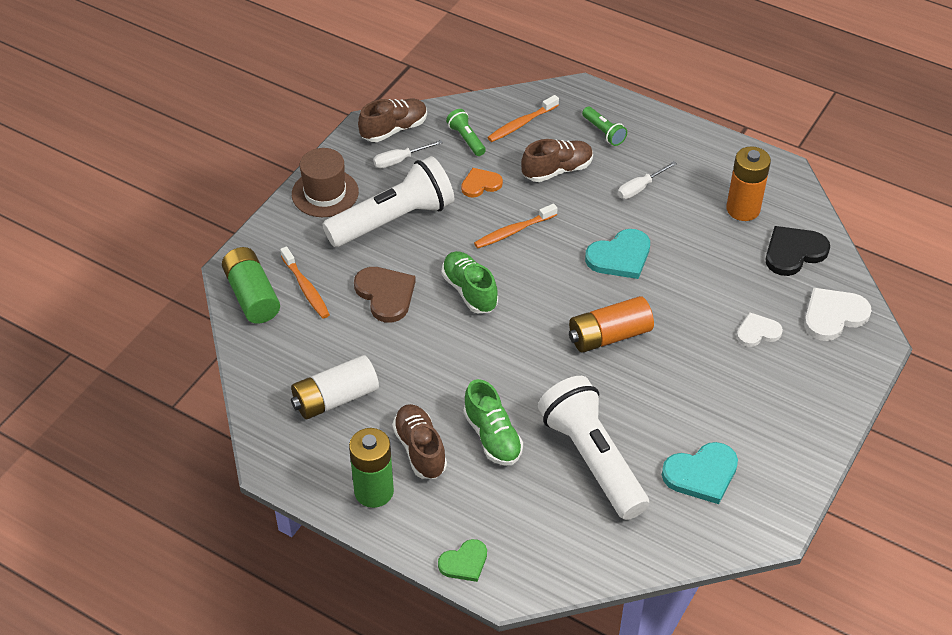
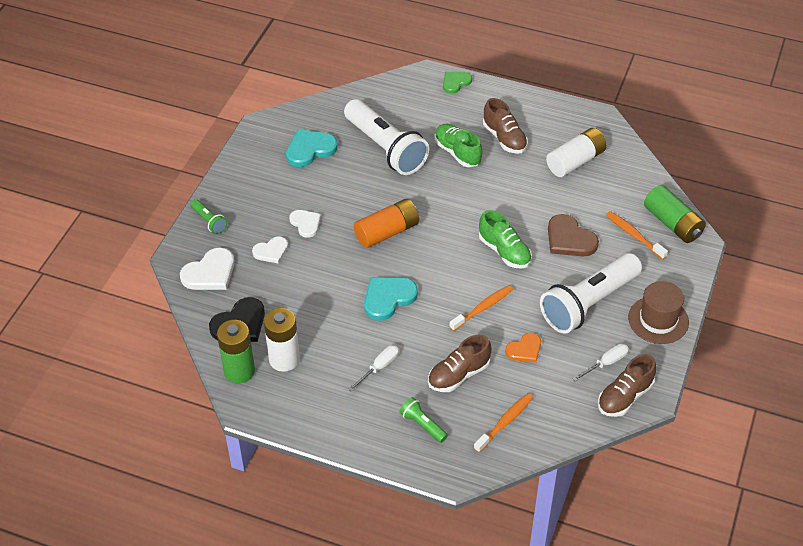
camera: 170 degrees right, 0 degrees up
green battery [349,428,394,508] -> green battery moved to [217,320,255,384]
green flashlight [446,109,486,156] -> green flashlight moved to [190,199,227,234]
orange battery [726,146,771,221] -> white battery [264,308,300,372]
none -> white heart [289,210,321,238]

